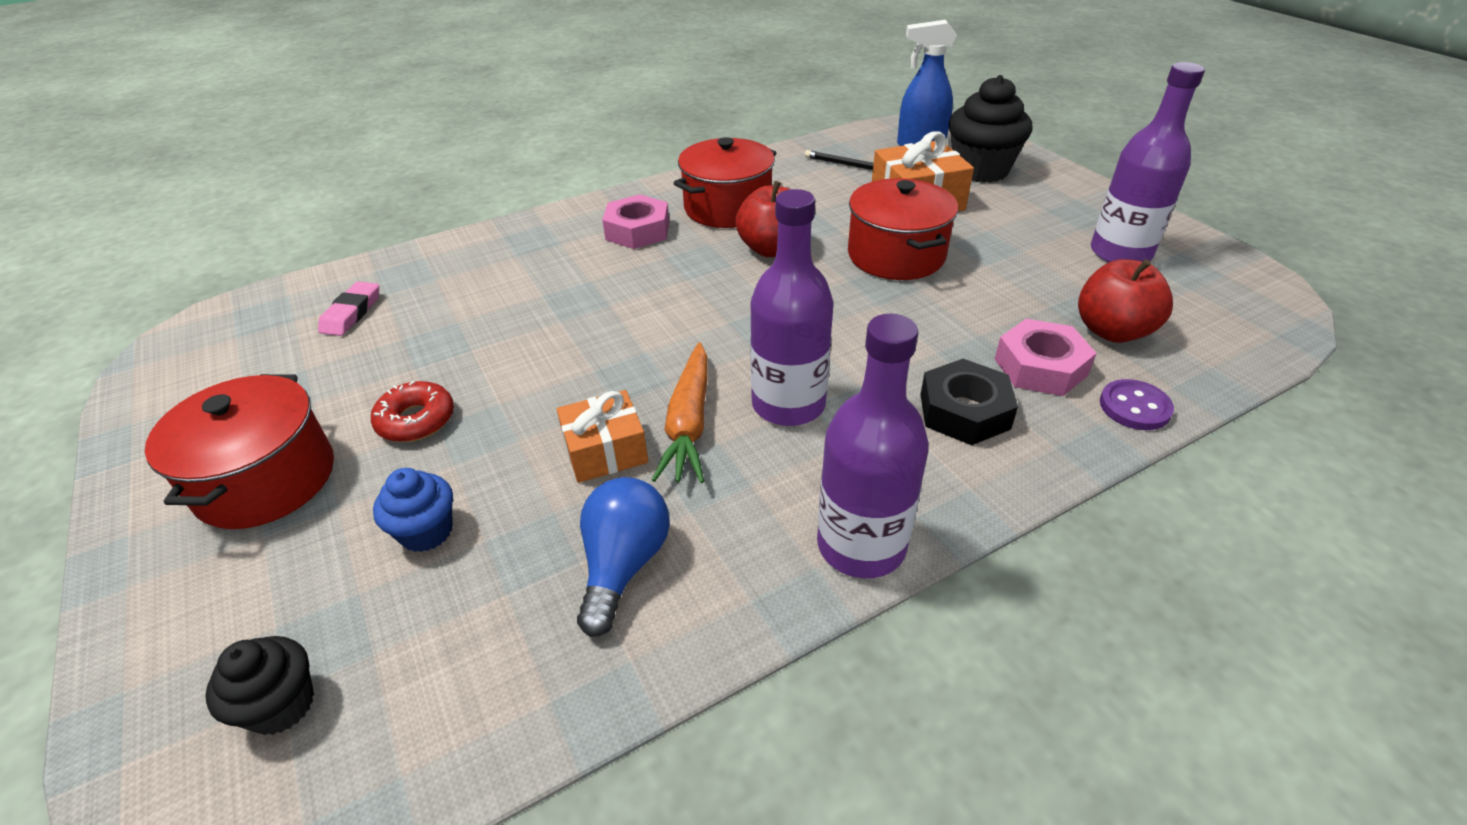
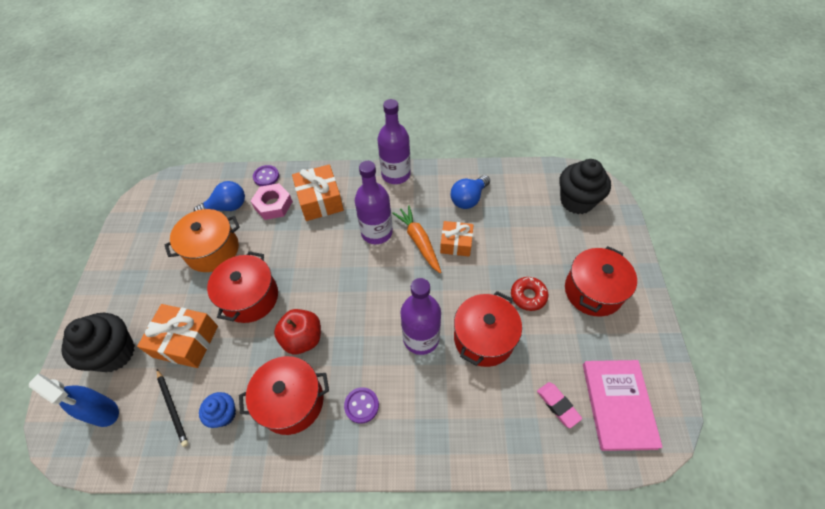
camera: 150 degrees left, 15 degrees up
black cupcake [205,636,314,735] -> black cupcake [559,159,611,214], size x1.82
pink eraser [318,282,379,336] -> pink eraser turned 75 degrees counterclockwise [537,382,582,428]
blue cupcake [373,468,453,552] -> blue cupcake moved to [199,392,236,428]
pink nut [602,194,669,249] -> purple button [344,387,379,424]
orange carrot [652,343,708,483] -> orange carrot turned 60 degrees counterclockwise [392,205,441,273]
black nut [920,359,1018,445] -> orange gift [292,164,344,221]
red apple [1078,259,1173,343] -> blue light bulb [194,181,245,211]
purple bottle [1091,62,1205,263] -> purple bottle moved to [400,278,441,355]
none -> orange pot [164,209,240,272]
none -> red pot [454,291,522,367]
none -> pink book [583,360,663,451]

